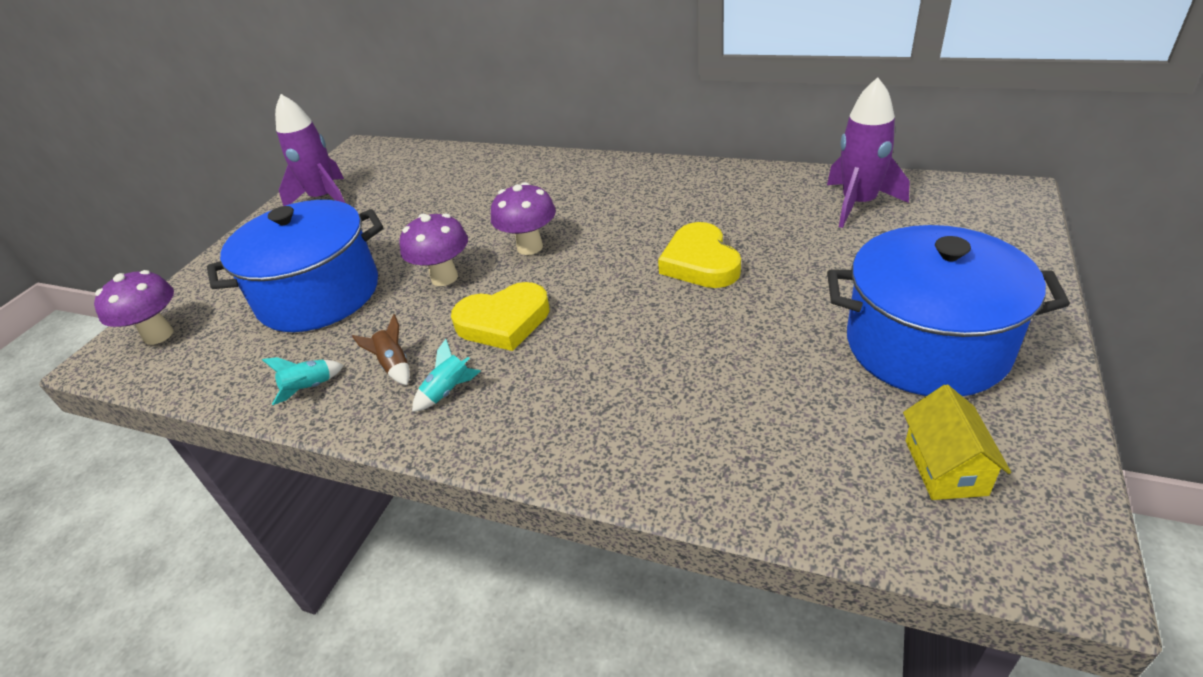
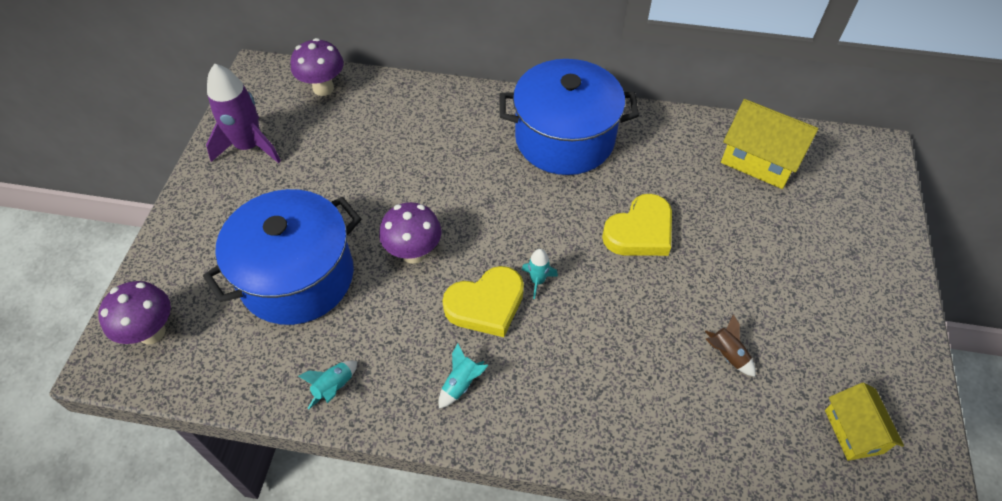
camera: 15 degrees left, 15 degrees up
brown rocket [352,314,410,385] -> brown rocket moved to [705,314,756,377]
purple mushroom [491,182,556,255] -> purple mushroom moved to [291,38,344,96]
yellow heart [658,222,741,288] -> yellow heart turned 105 degrees counterclockwise [602,194,672,256]
purple rocket [827,77,910,228] -> yellow house [721,99,818,189]
blue pot [827,225,1070,396] -> blue pot moved to [499,59,639,175]
none -> turquoise rocket [522,249,558,299]

